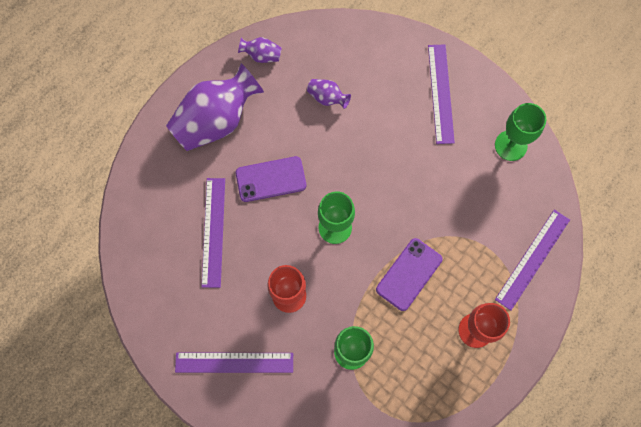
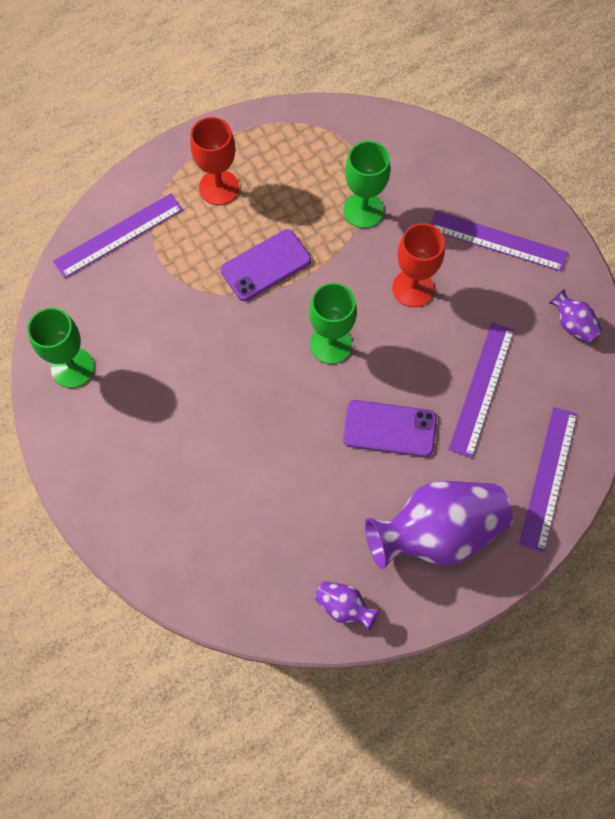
camera: 160 degrees left, 5 degrees down
purple vase [307,79,351,109] -> purple vase moved to [549,289,603,343]
purple ruler [428,44,455,144] -> purple ruler moved to [519,407,577,553]

